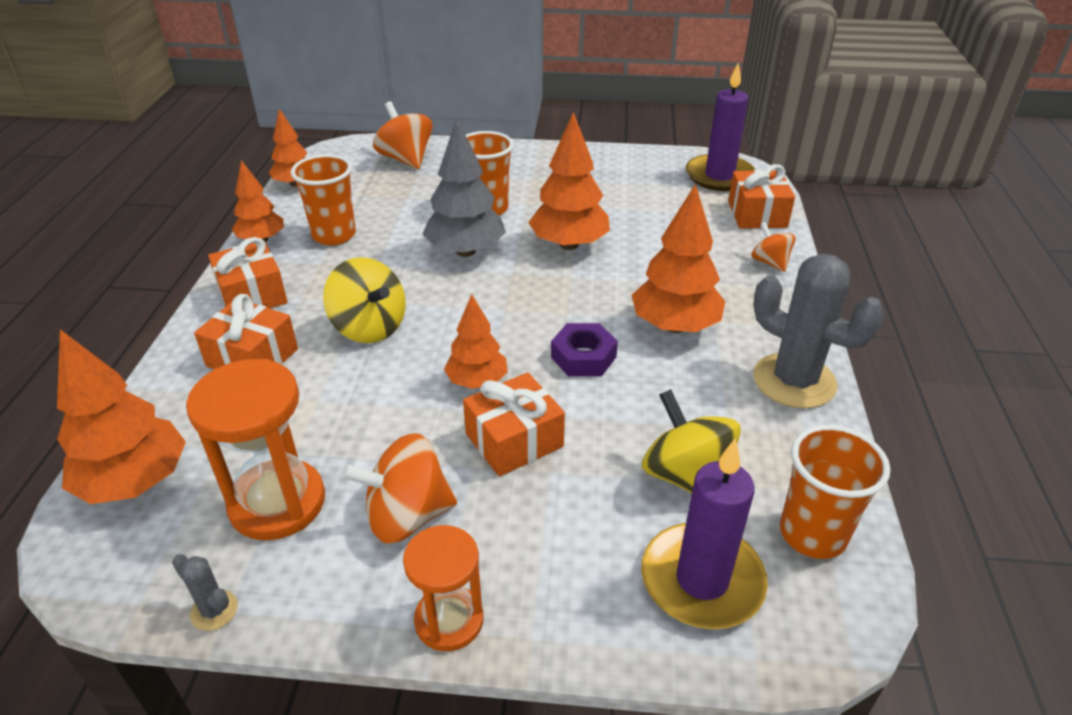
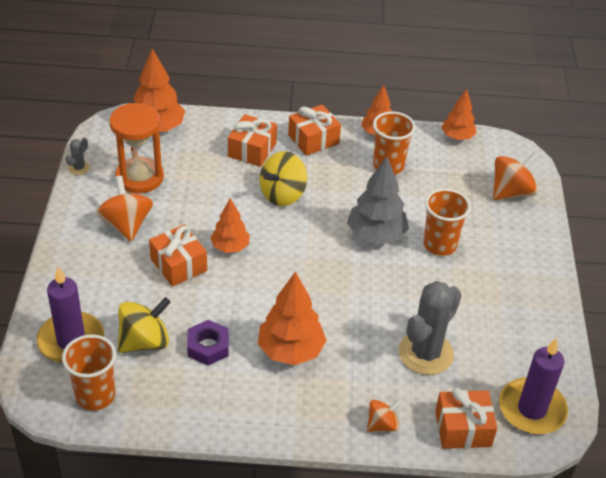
camera: 85 degrees right, 5 degrees up
orange hourglass [403,525,483,651] -> none
orange tree [528,112,610,250] -> none
purple nut [551,323,618,376] -> purple nut moved to [187,320,229,366]
grey cactus [753,254,885,408] -> grey cactus moved to [399,281,461,375]

